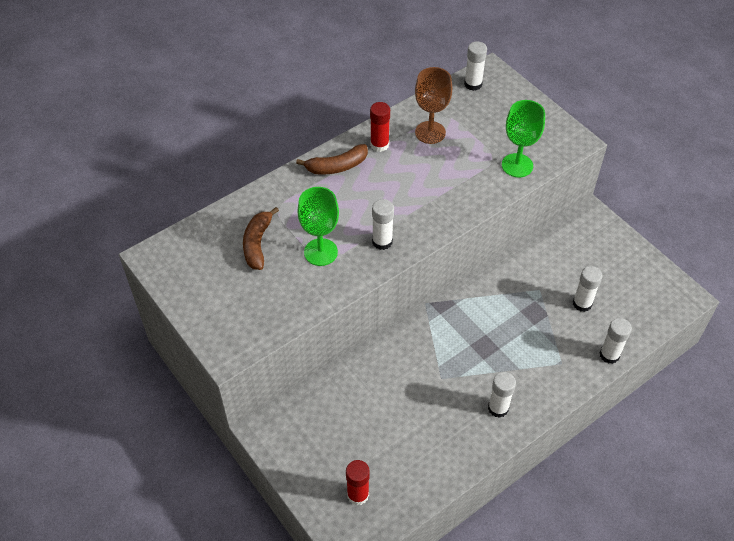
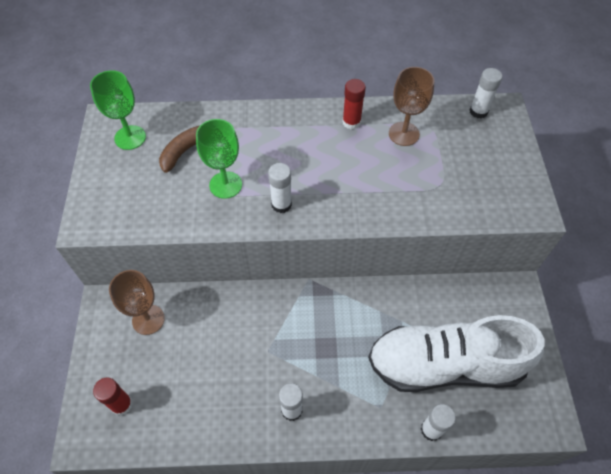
camera: 35 degrees right, 5 degrees up
brown banana [296,144,368,175] -> none
green goblet [502,100,545,177] -> green goblet moved to [90,70,146,150]
white glue stick [573,266,602,312] -> white shoe [368,315,544,392]
none -> brown goblet [109,270,165,335]

